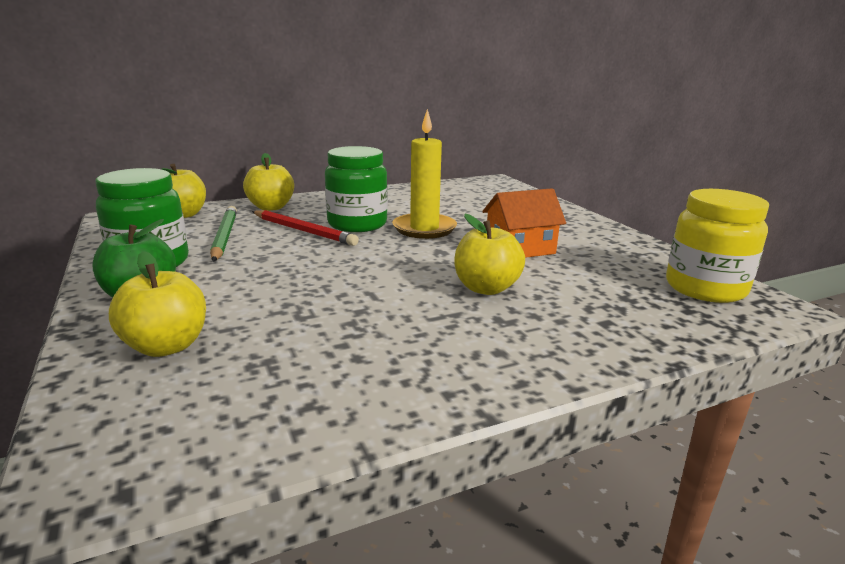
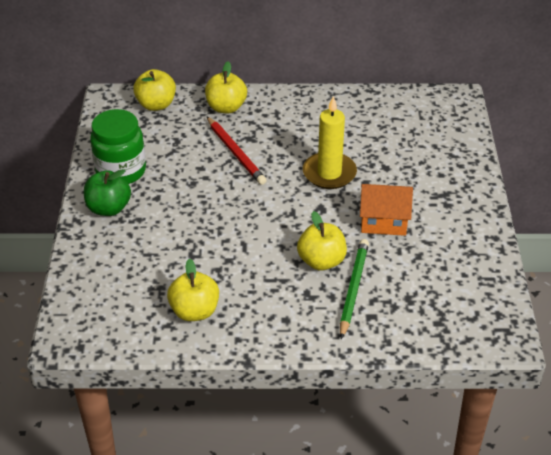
camera: 25 degrees right, 20 degrees up
yellow apple [109,251,206,357] -> yellow apple moved to [167,258,219,321]
green pencil [210,206,237,262] -> green pencil moved to [340,239,369,339]
green jar [325,146,388,232] -> none
yellow jar [666,189,769,303] -> none

